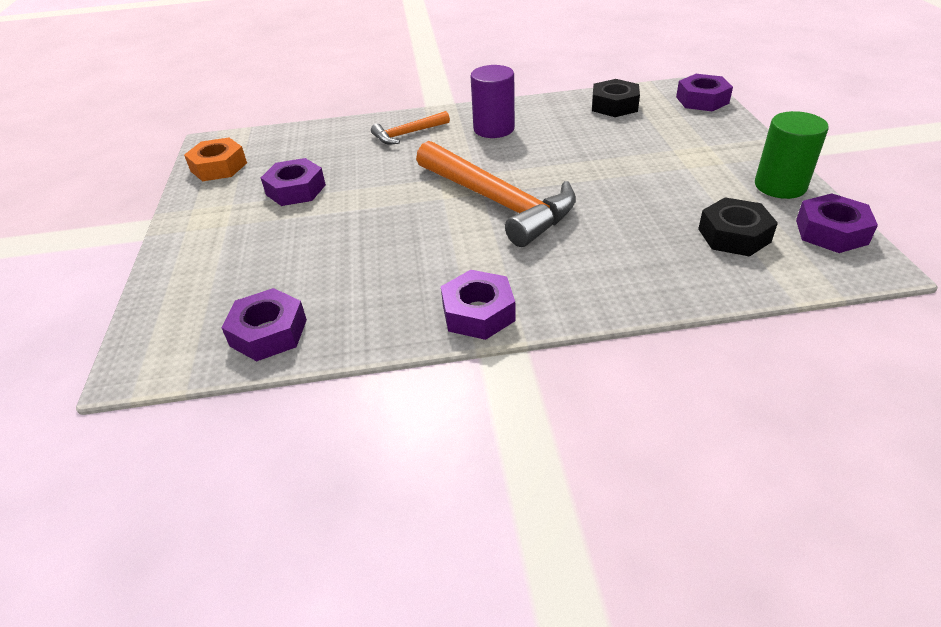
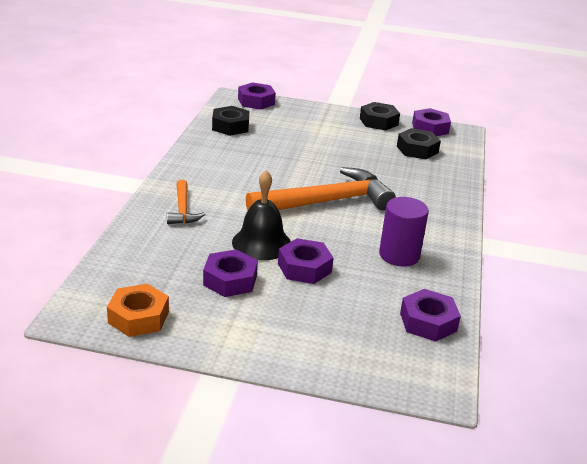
camera: 75 degrees left, 10 degrees down
purple nut [441,270,516,340] -> purple nut moved to [278,238,334,284]
purple cylinder [471,65,515,138] -> purple cylinder moved to [379,197,429,267]
green cylinder [755,111,829,199] -> black nut [360,102,400,131]
none -> black bell [232,170,291,260]

